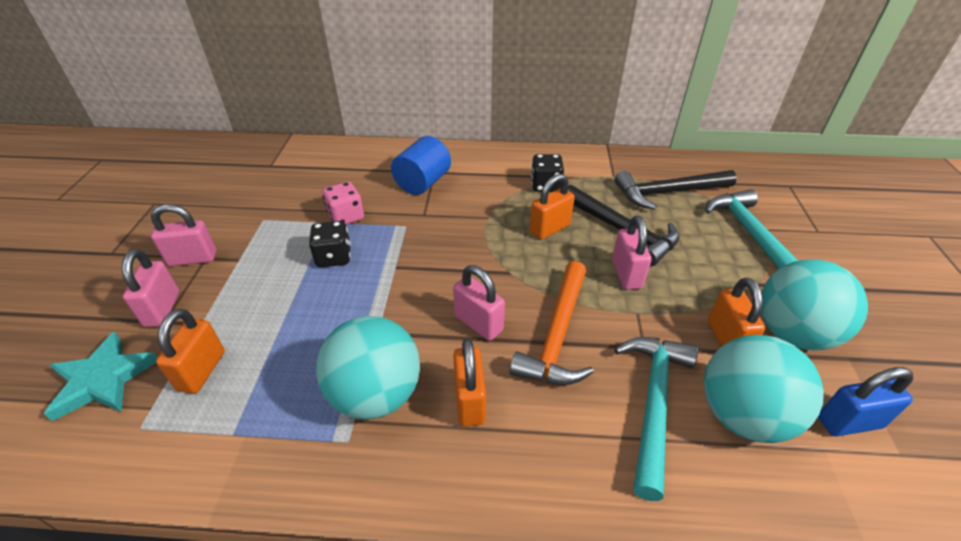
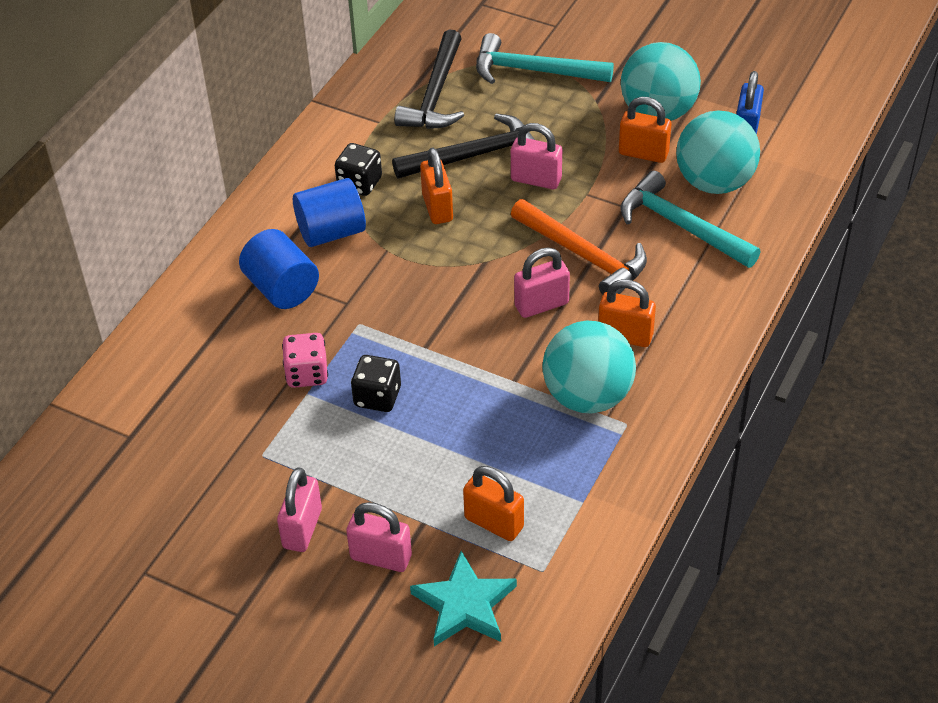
camera: 65 degrees left, 5 degrees up
none -> blue cylinder [293,178,366,247]

